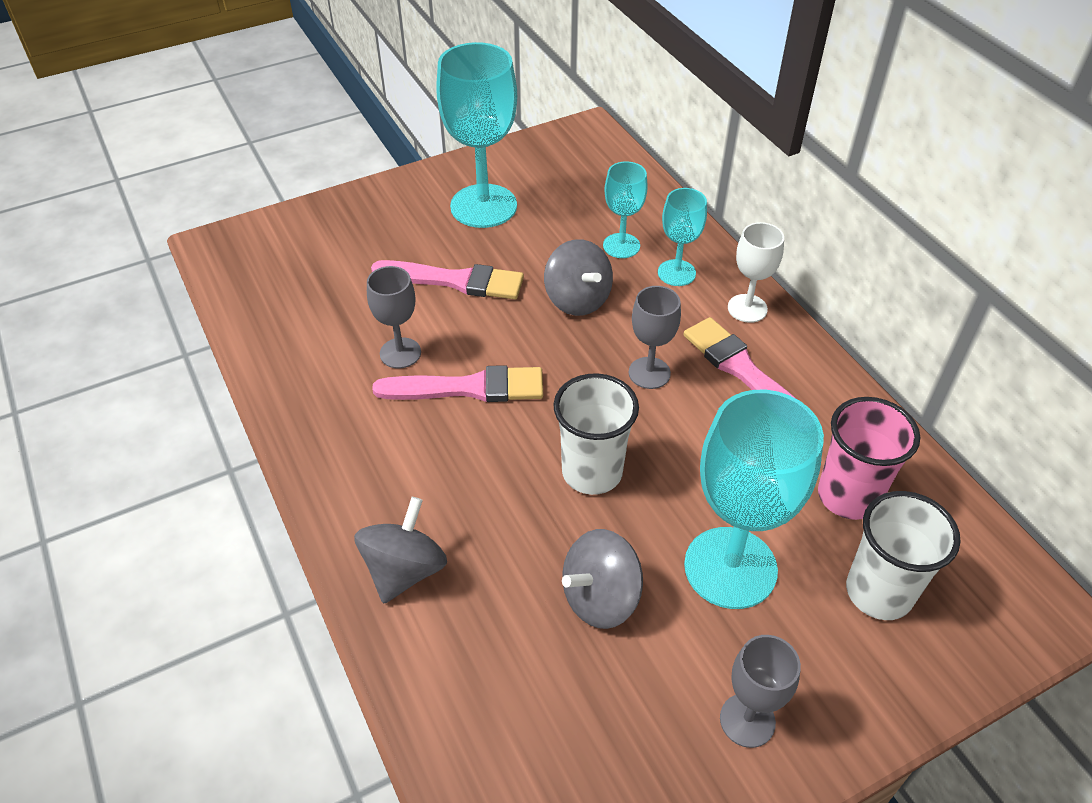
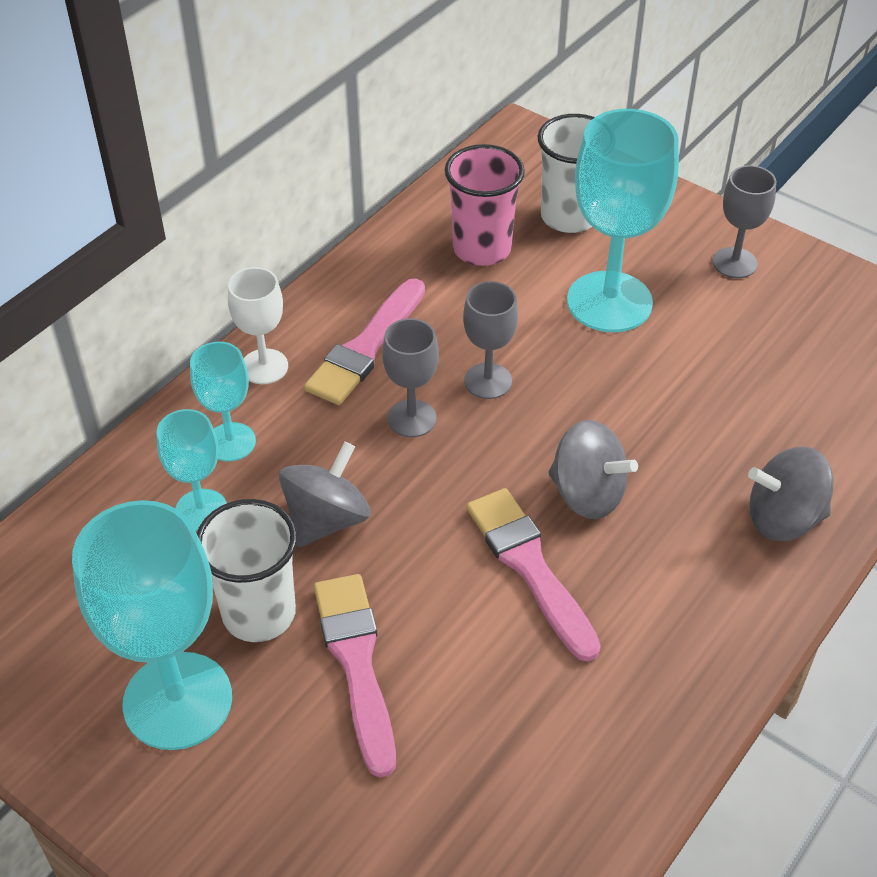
camera: 115 degrees left, 0 degrees up
grey goblet [367,266,421,368] -> grey goblet moved to [463,281,518,399]
white cup [554,373,639,495] -> white cup moved to [197,499,297,642]
grey spinning top [562,529,643,629] -> grey spinning top moved to [548,420,638,519]

